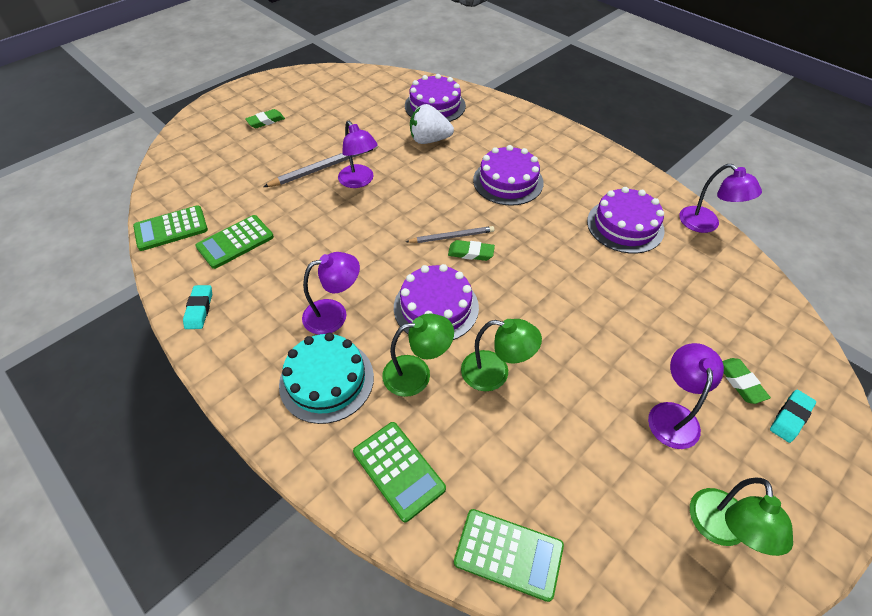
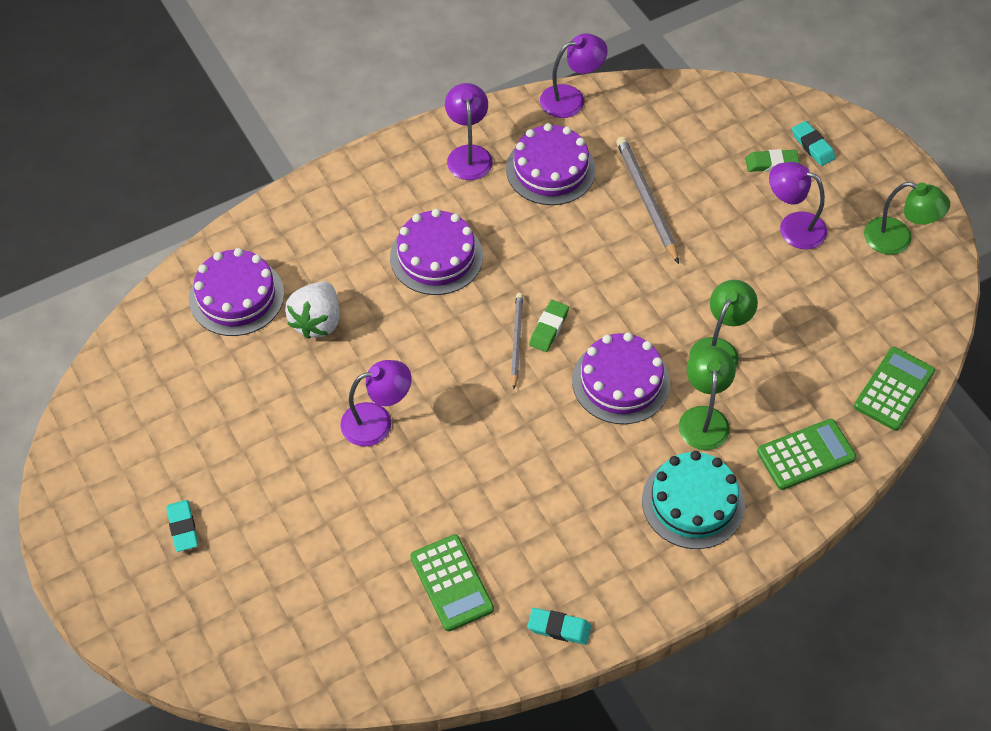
camera: 75 degrees left, 5 degrees up
green calculator [133,205,208,251] -> none
green eraser [245,109,285,128] -> turquoise eraser [166,500,198,552]
grey pencil [263,145,378,187] -> grey pencil moved to [616,137,679,264]
purple lamp [302,252,360,335] -> purple lamp moved to [445,83,493,180]

